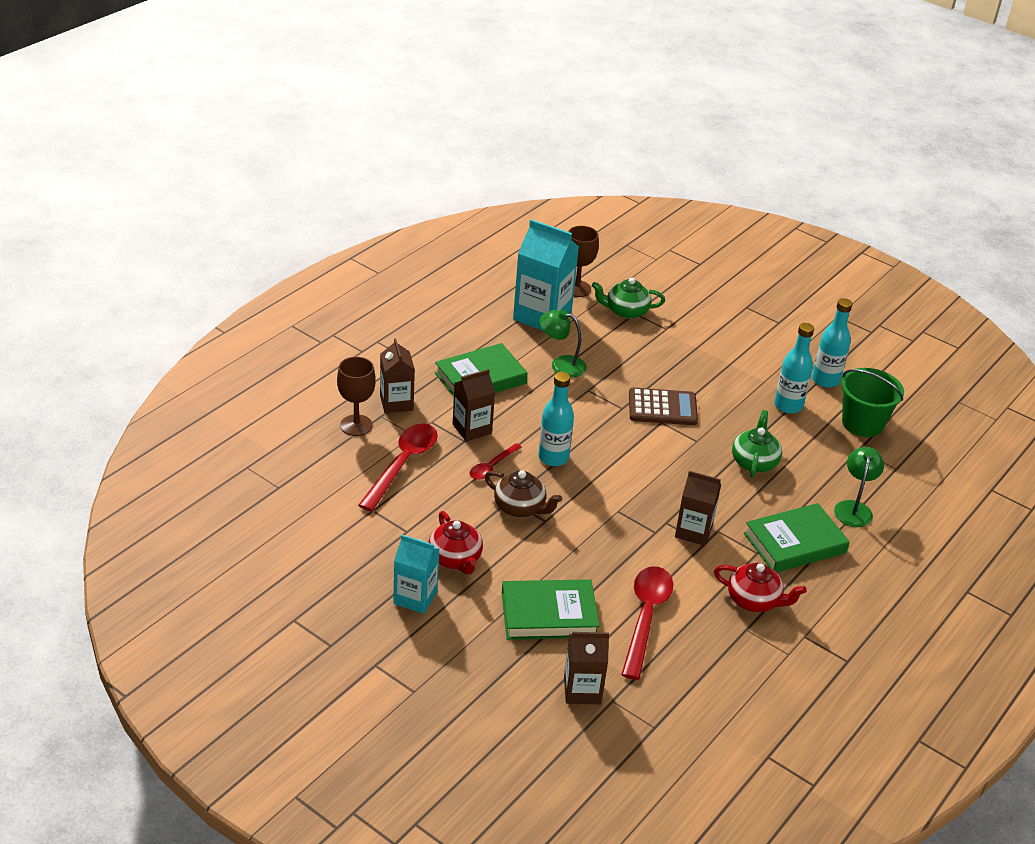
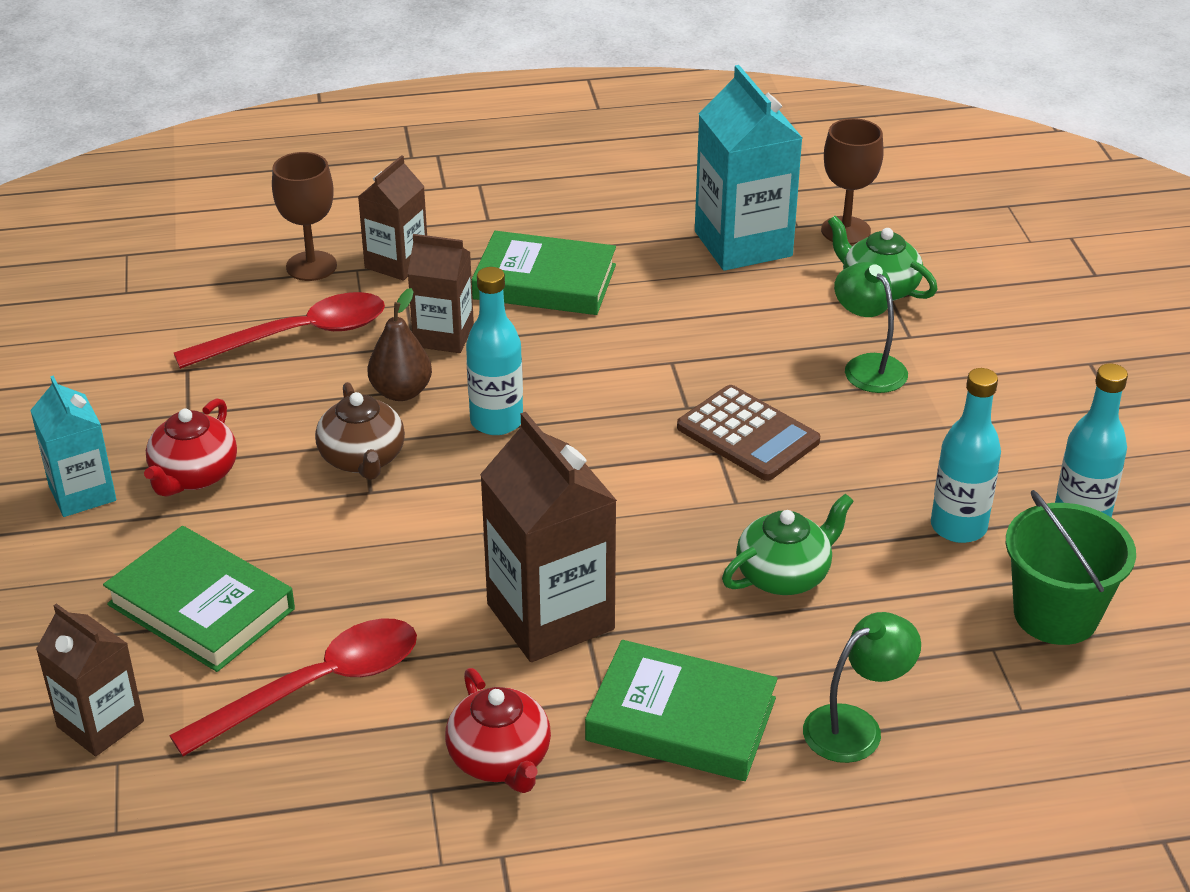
camera: 45 degrees right, 0 degrees up
red spoon [470,443,522,480] -> brown pear [367,288,432,401]
green lamp [539,310,587,378] -> green lamp moved to [834,262,908,393]
brown carton [675,471,721,546] -> brown carton [480,412,617,662], size x1.64

